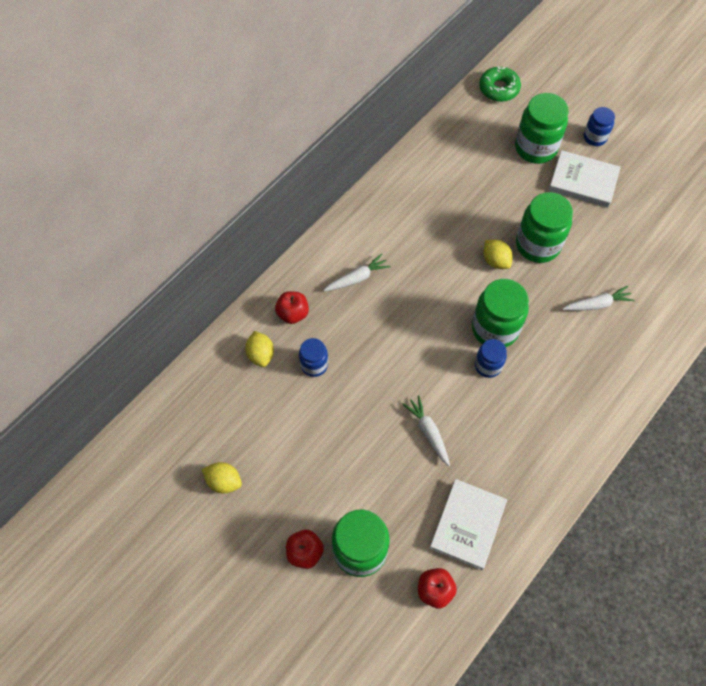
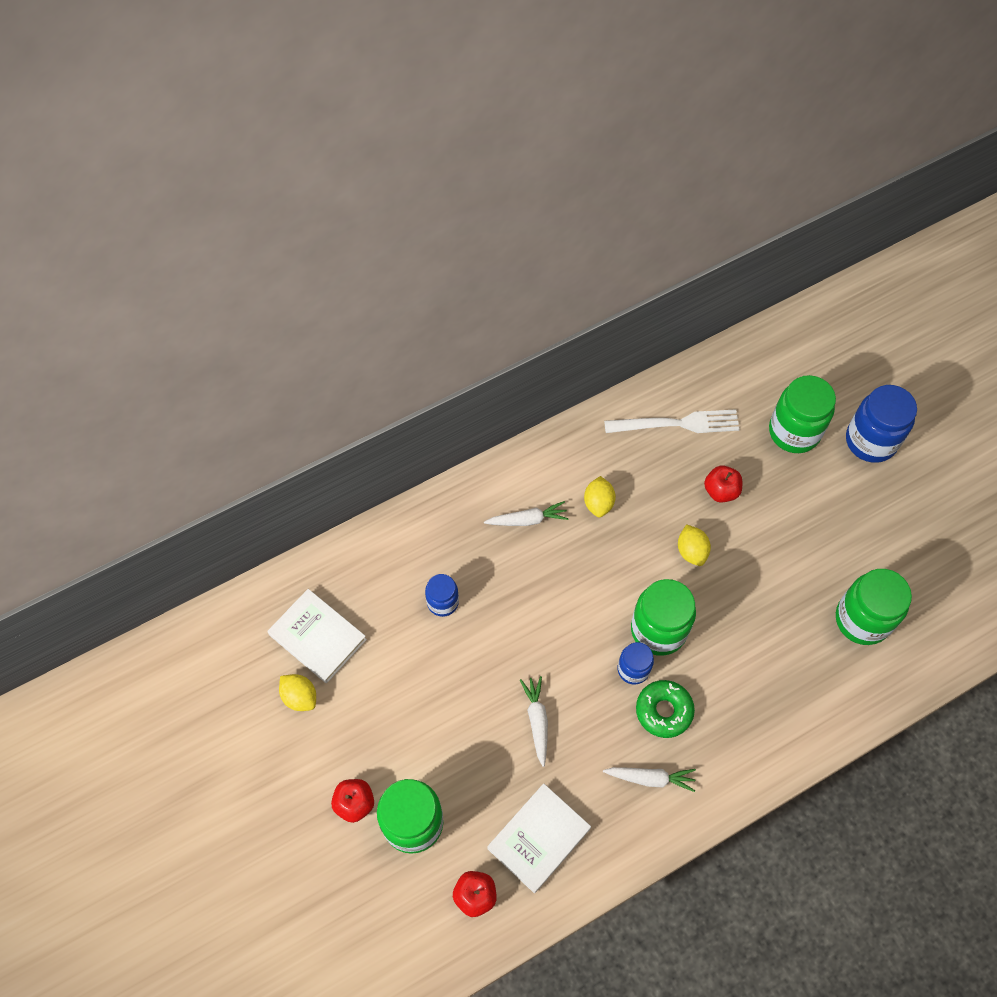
camera: 20 degrees right, 0 degrees up
yellow lemon [245,331,274,367] -> yellow lemon moved to [584,476,616,517]
red apple [275,291,309,324] -> red apple moved to [704,466,742,503]
green donut [479,66,521,102] -> green donut moved to [636,680,695,738]
green jar [516,192,573,263] -> green jar moved to [836,569,912,645]
white book [549,150,621,208] -> white book moved to [268,589,367,683]
white carrot [562,286,635,311] -> white carrot moved to [603,767,696,792]
blue jar [584,107,615,146] -> blue jar [846,385,917,463], size x1.77
none -> white fork [604,409,740,433]

